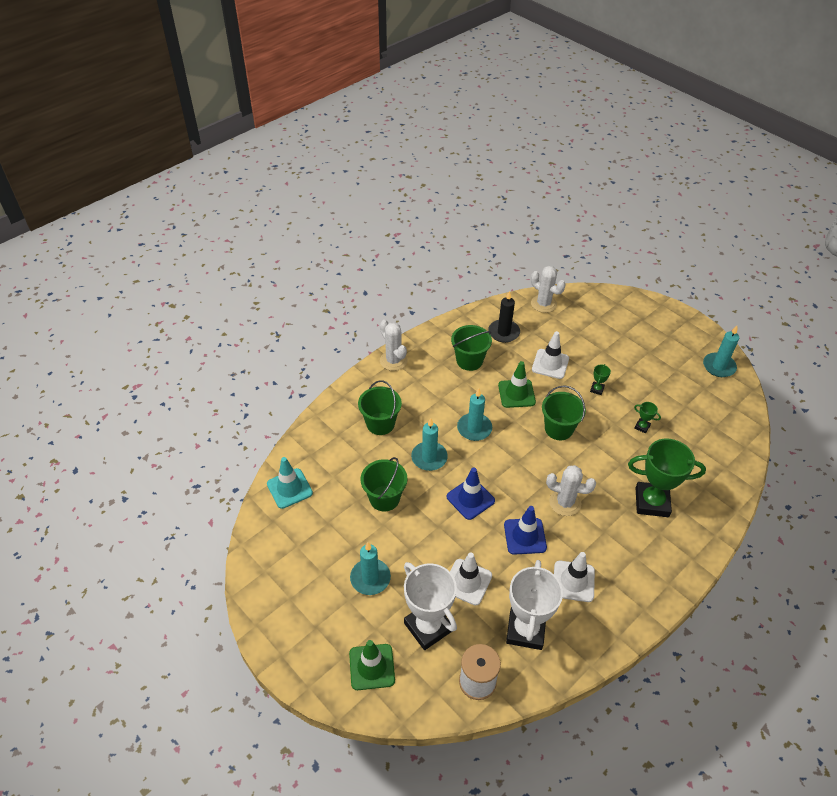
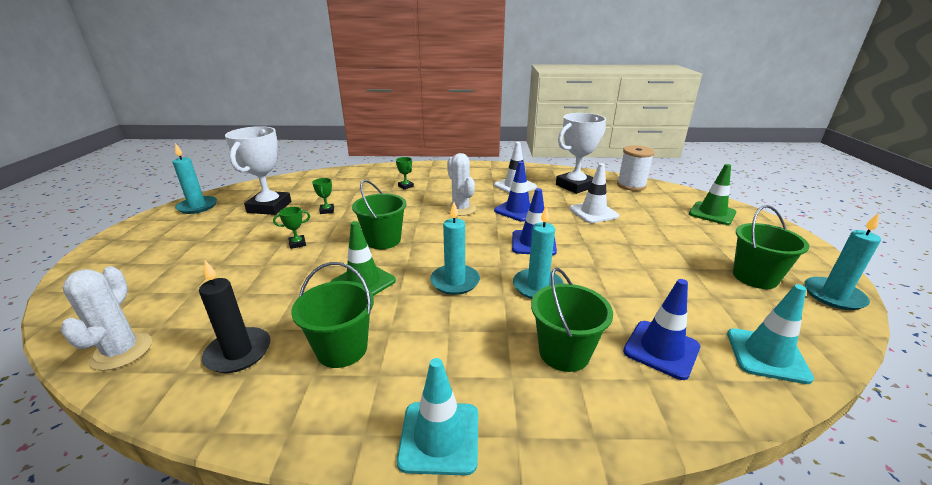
camera: 135 degrees left, 20 degrees down
turquoise candle [350,542,391,595] -> turquoise candle moved to [804,213,881,310]
green bucket [361,457,407,512] -> green bucket moved to [733,205,809,289]
white cactus [380,320,408,371] -> turquoise traffic cone [397,358,478,476]
white trophy [404,562,457,650] -> white trophy moved to [225,126,291,215]
white traffic cone [532,331,569,379] -> none
green trophy [628,439,706,517] -> green trophy [396,157,414,189], size x0.41
none -> blue traffic cone [623,279,700,380]

